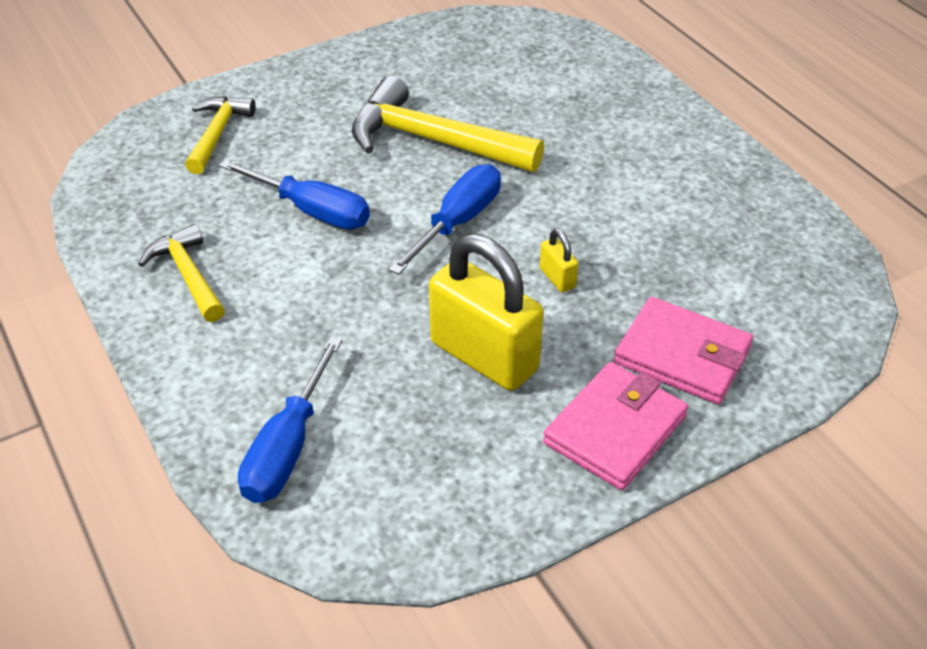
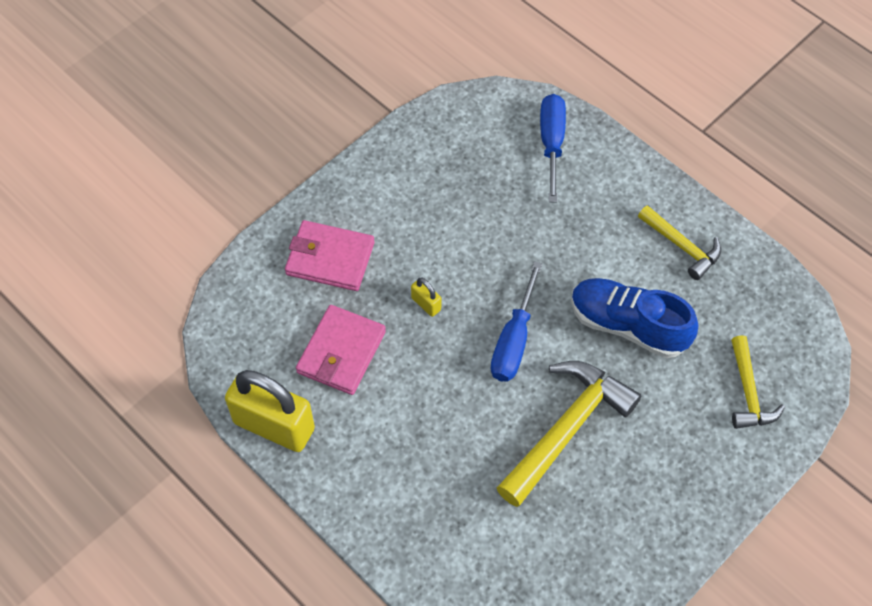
camera: 165 degrees right, 15 degrees up
blue screwdriver [219,159,370,229] -> blue shoe [571,278,698,358]
yellow hammer [352,76,544,172] -> yellow hammer turned 60 degrees counterclockwise [497,361,642,507]
yellow padlock [429,234,543,391] -> yellow padlock moved to [225,370,315,452]
pink wallet [543,362,688,490] -> pink wallet moved to [296,305,386,395]

